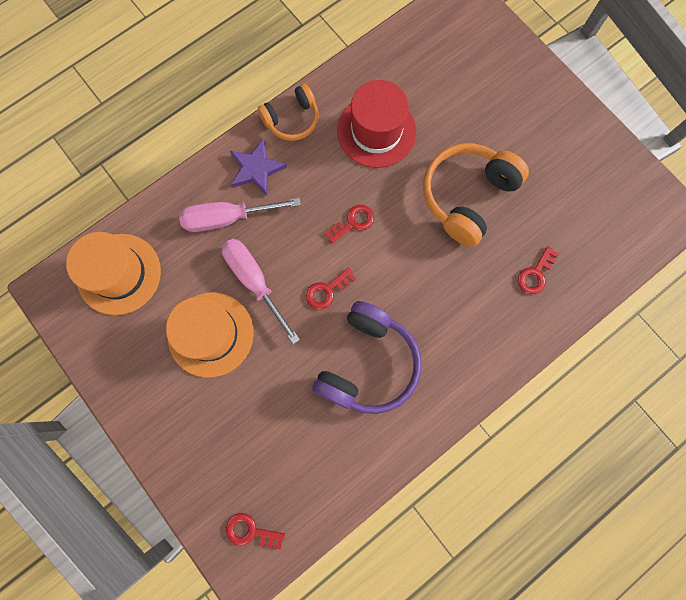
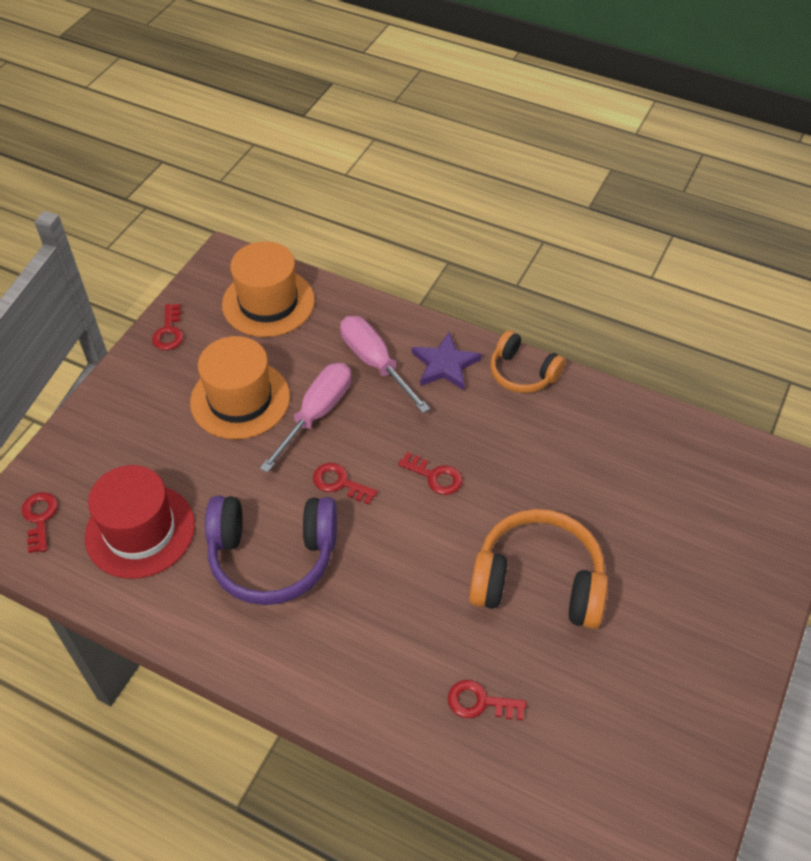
camera: 65 degrees right, 25 degrees down
red hat [337,80,416,168] -> red hat moved to [85,465,195,579]
none -> red key [152,304,184,350]

